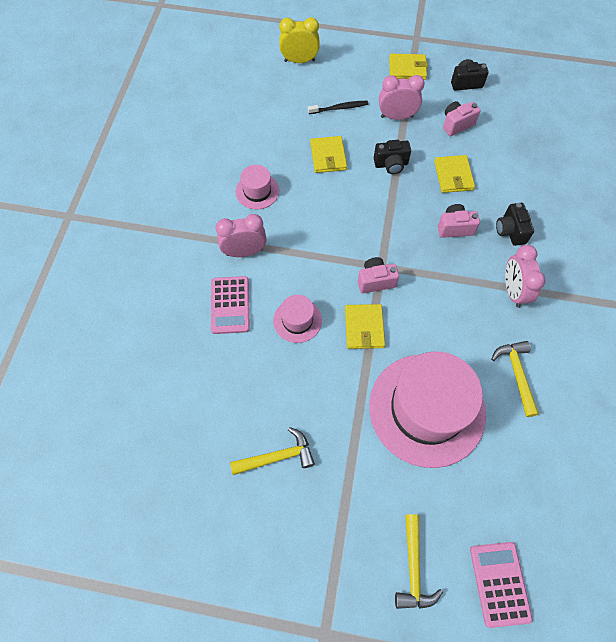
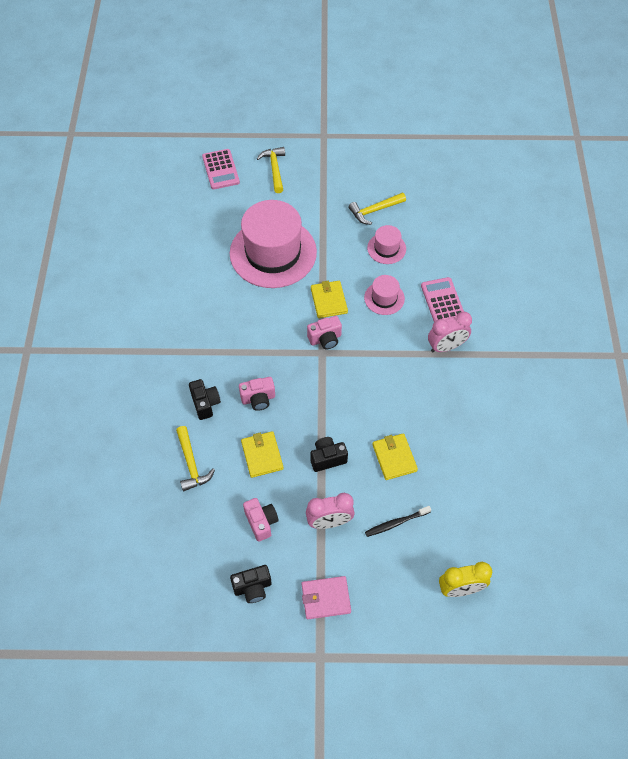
camera: 170 degrees right, 5 degrees down
pink hat [235,165,279,209] -> pink hat moved to [367,225,406,264]
yellow wallet [389,54,428,80] -> pink wallet [301,576,351,619]
pink camera [443,101,481,136] -> pink camera turned 75 degrees counterclockwise [243,498,279,542]
yellow hammer [491,341,539,417] -> yellow hammer moved to [176,426,215,491]
pink clock [505,245,546,308] -> none

